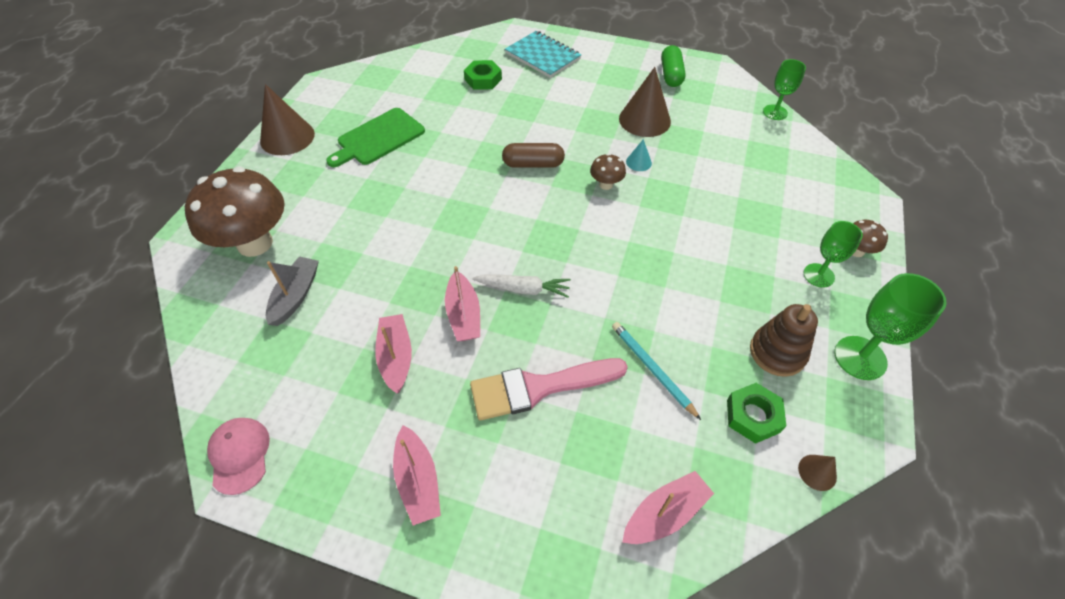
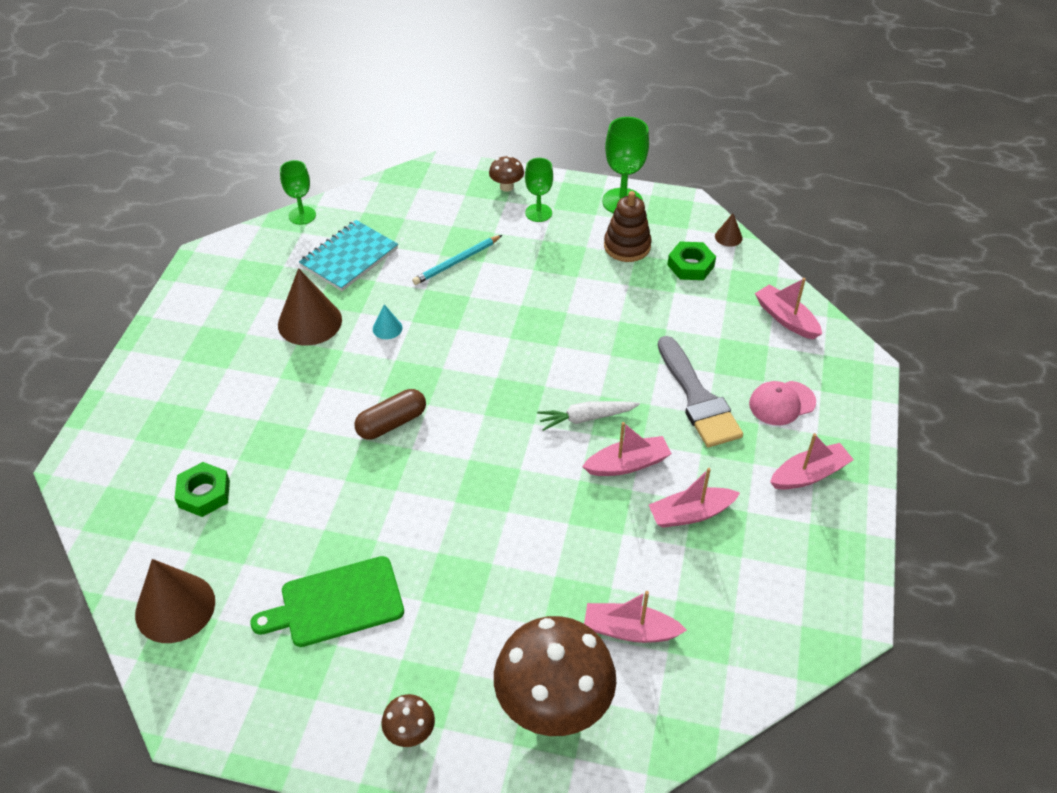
camera: 95 degrees left, 5 degrees down
pink cap [207,418,270,495] -> pink cap moved to [749,381,816,425]
brown cone [260,84,315,155] -> brown cone moved to [135,559,215,643]
grey boat [266,256,319,326] -> pink boat [584,591,687,643]
green cutting board [326,108,425,167] -> green cutting board turned 120 degrees clockwise [250,556,404,647]
pink brush [470,358,628,421] -> grey brush [658,336,743,447]
white carrot [472,275,571,298] -> white carrot turned 105 degrees counterclockwise [537,401,640,431]
brown capsule [502,143,565,168] -> brown capsule turned 60 degrees clockwise [354,389,426,440]
turquoise notebook [505,31,581,78] -> turquoise notebook moved to [299,220,398,291]
brown mushroom [590,153,626,190] -> brown mushroom moved to [381,694,435,747]
turquoise pencil [612,322,701,420] -> turquoise pencil moved to [412,235,502,285]
green capsule [661,45,686,87] -> none

